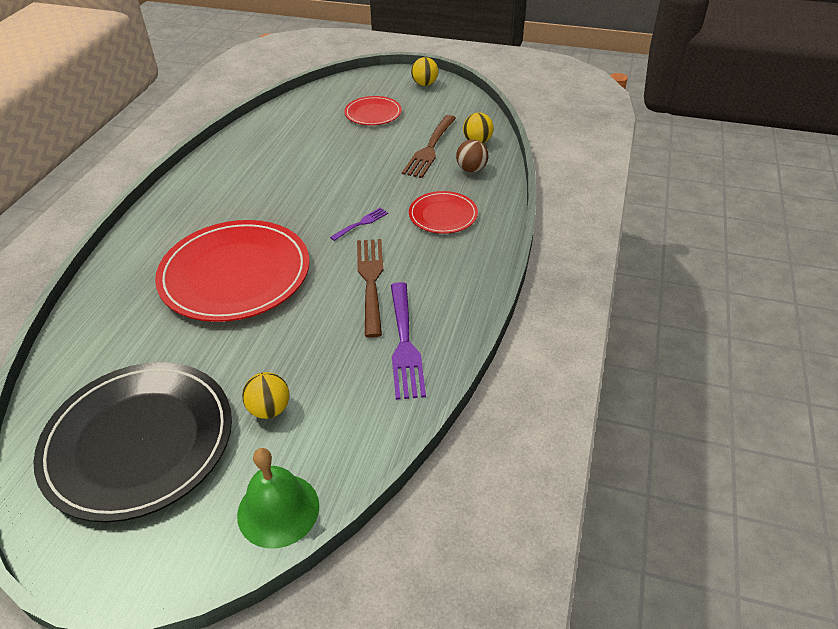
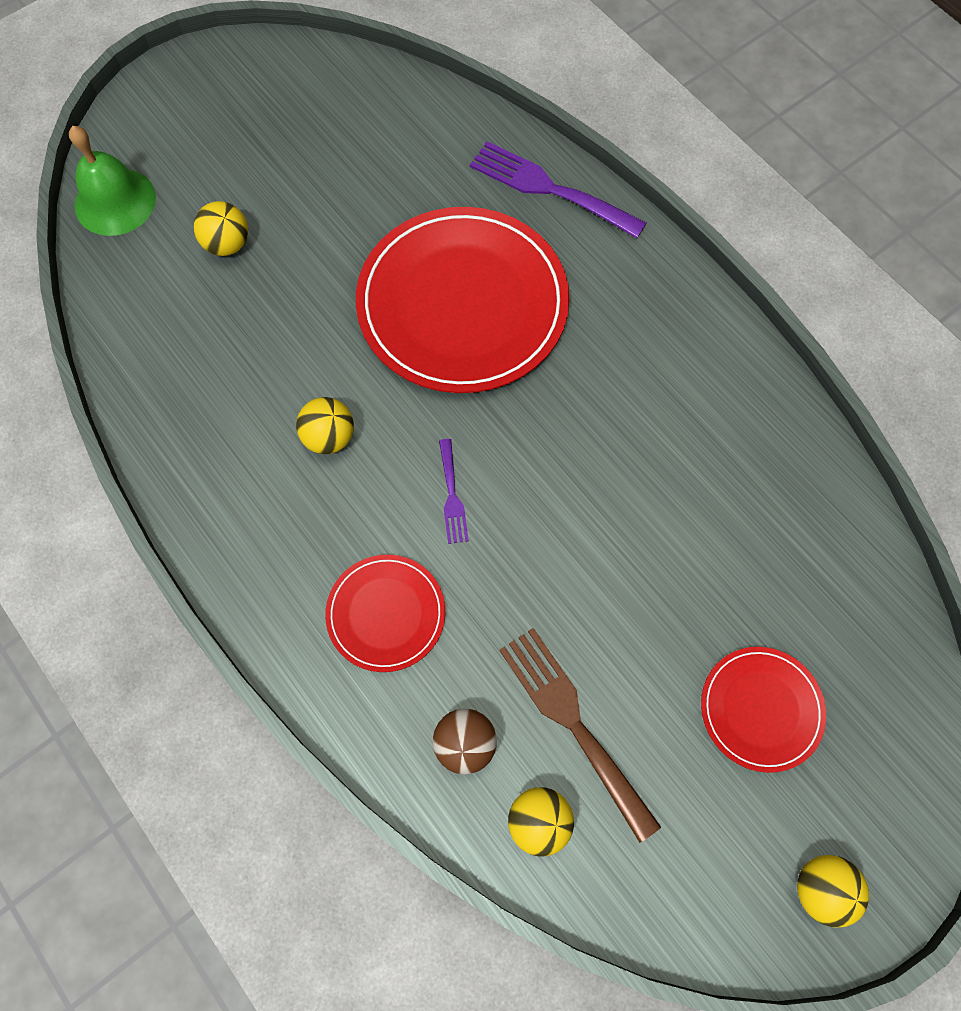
camera: 125 degrees right, 25 degrees up
black plate [33,362,232,522] -> none
brown fork [357,239,383,338] -> yellow ball [296,397,354,454]
purple fork [391,282,426,400] -> purple fork moved to [470,141,646,238]

